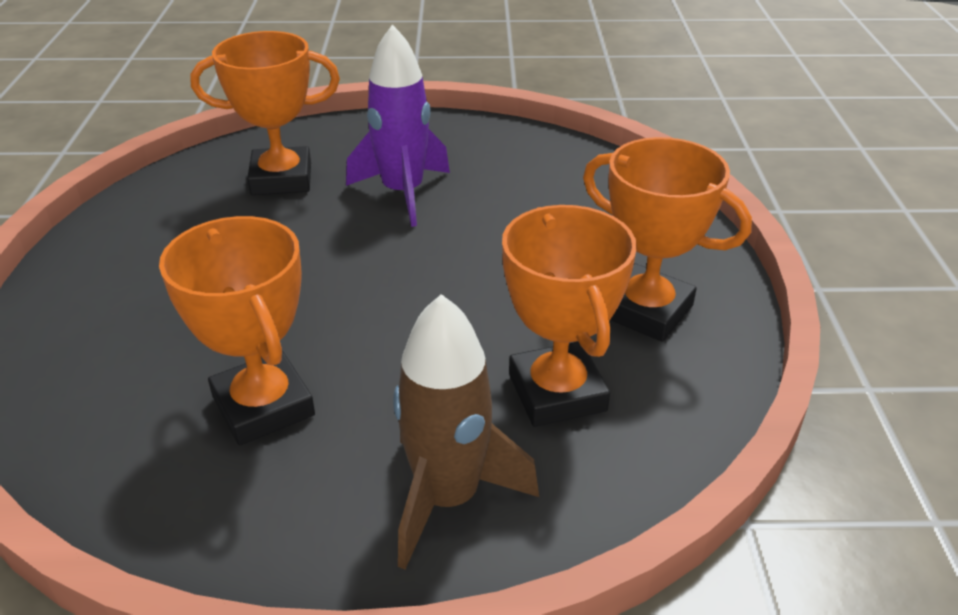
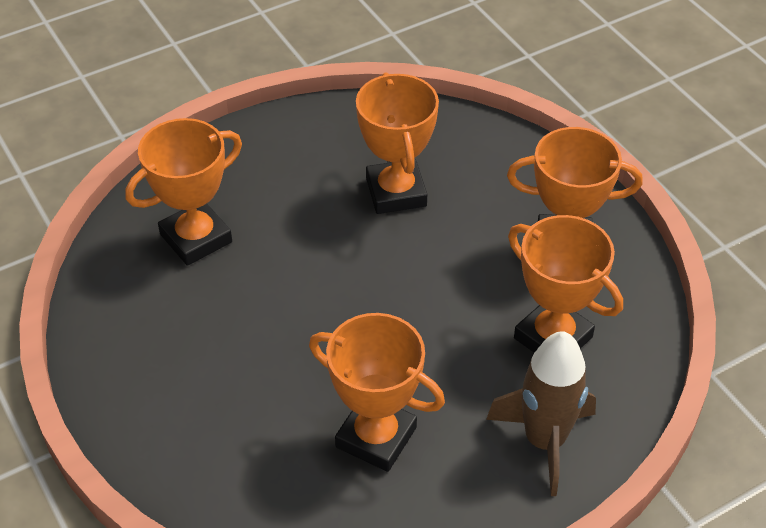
camera: 30 degrees left, 10 degrees up
purple rocket [346,24,450,227] -> none
none -> orange trophy [356,72,439,214]

